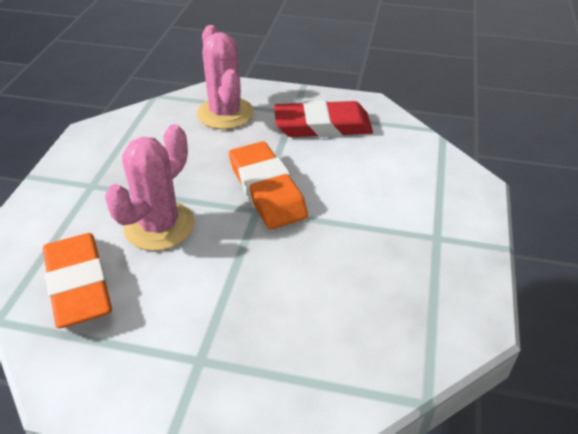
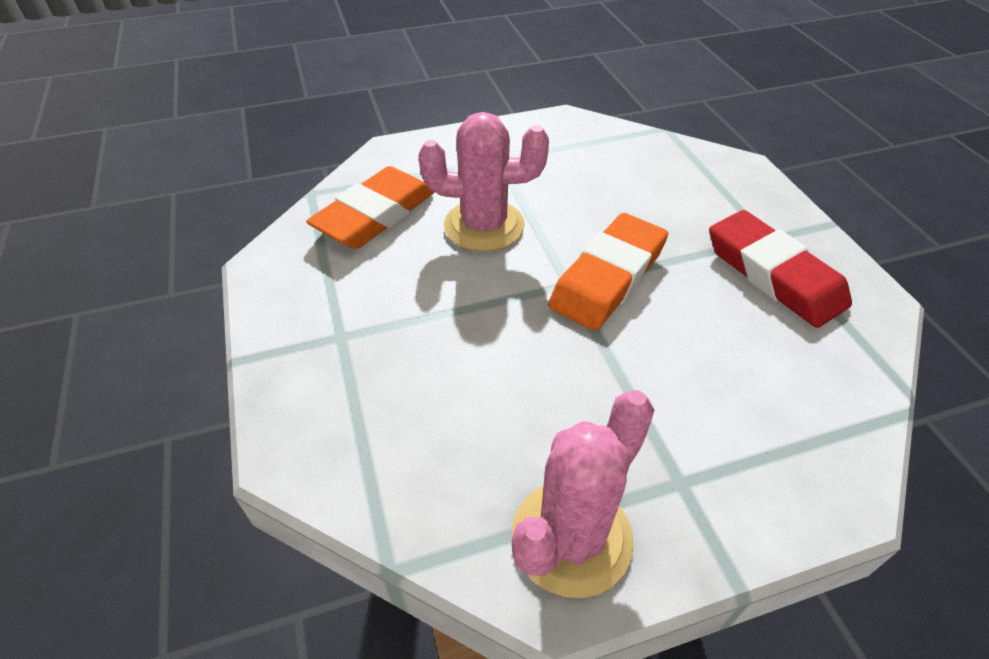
camera: 60 degrees right, 5 degrees up
pink cactus [197,25,254,129] -> pink cactus moved to [512,390,654,598]

